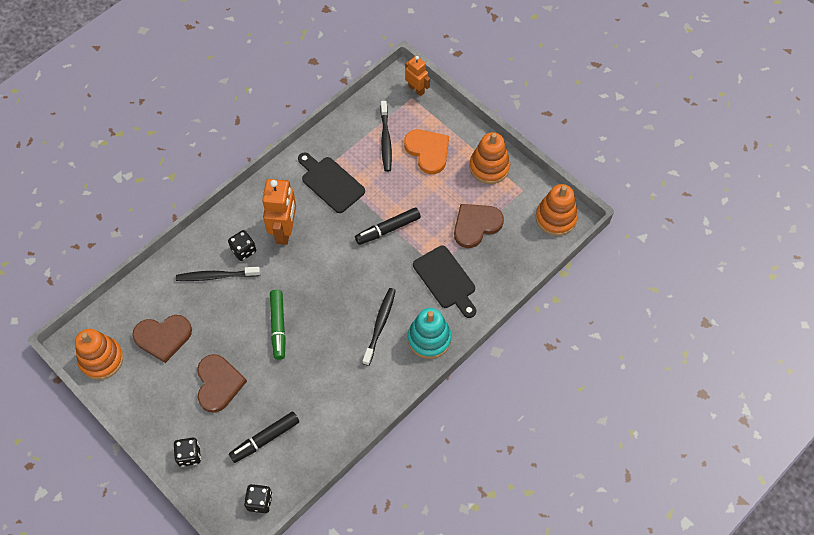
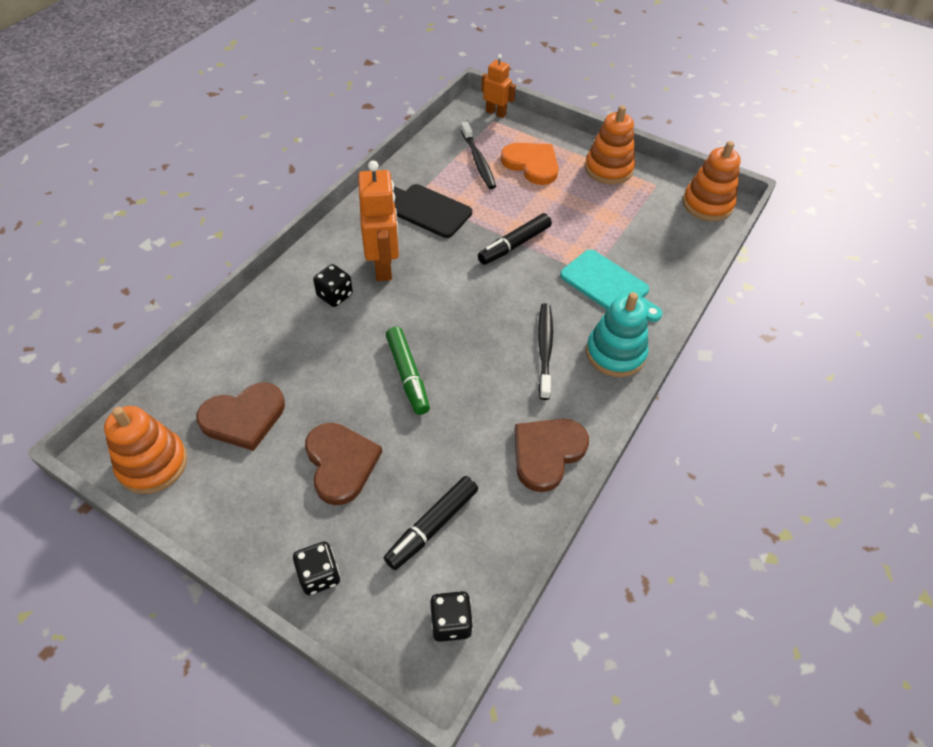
camera: 15 degrees left, 10 degrees down
black toothbrush [176,266,260,281] -> none
black cutting board [413,246,476,318] -> turquoise cutting board [560,250,663,322]
brown heart [454,204,504,248] -> brown heart moved to [514,419,589,492]

